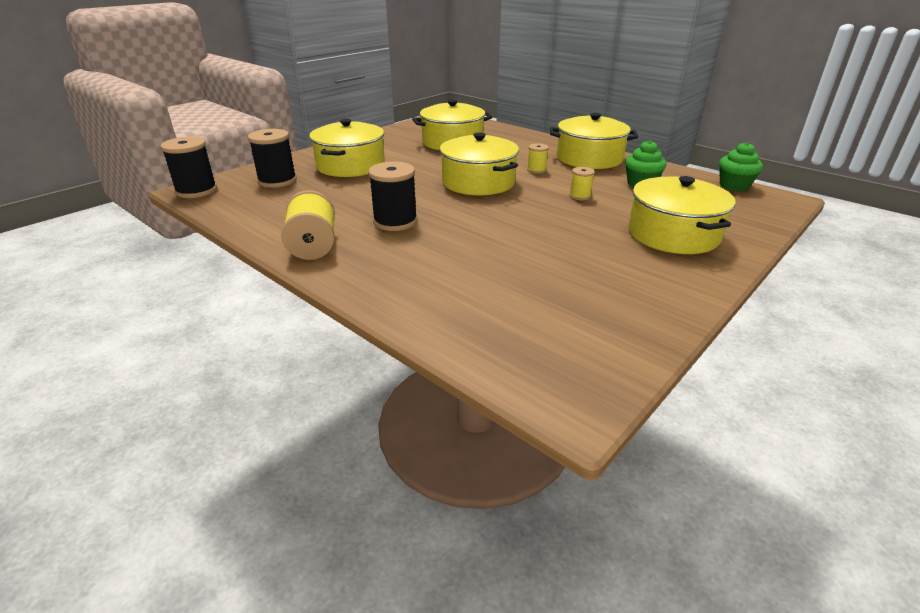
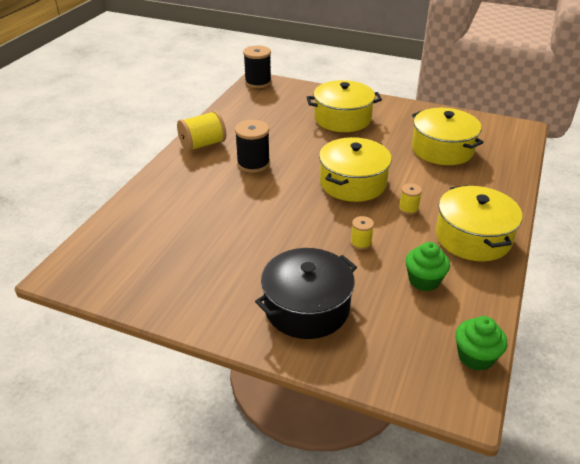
camera: 70 degrees right, 5 degrees up
black spool [248,129,297,188] -> none
yellow pot [628,176,735,254] -> black pot [255,248,357,339]

